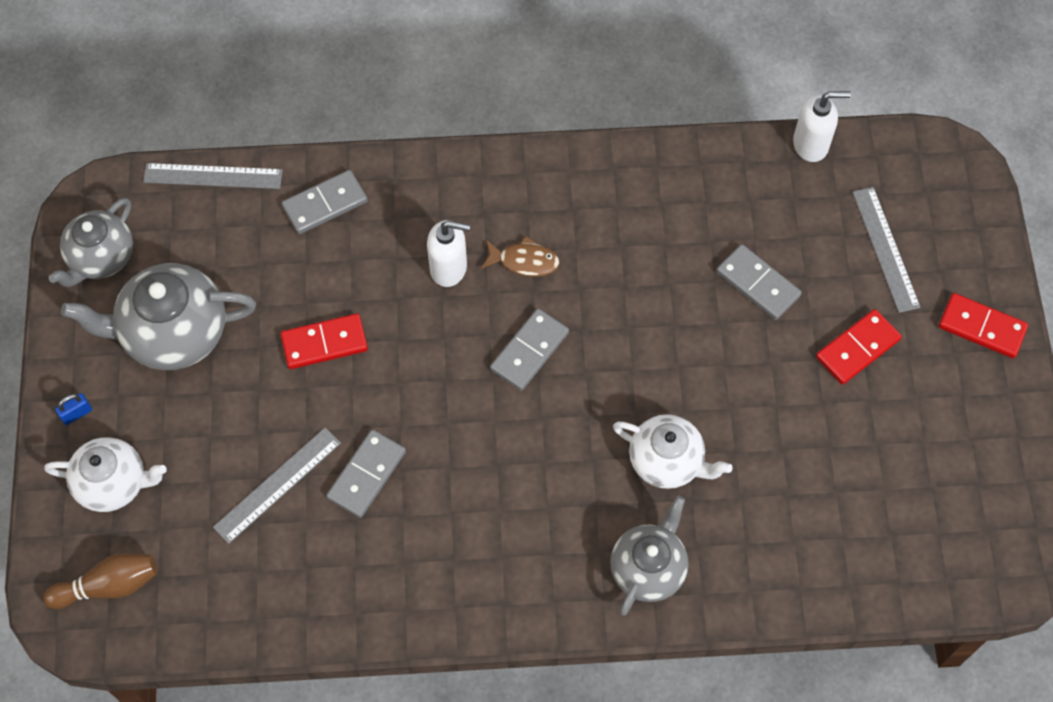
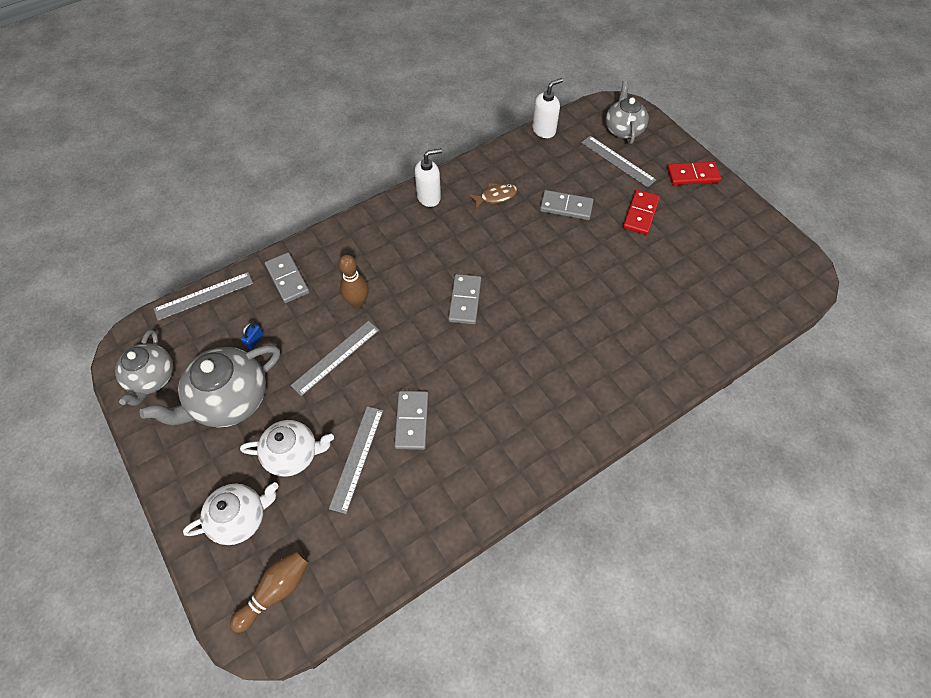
camera: 30 degrees left, 5 degrees down
blue padlock [55,393,92,425] -> blue padlock moved to [241,322,263,350]
red domino [280,313,368,369] -> grey ruler [291,321,379,396]
grey domino [282,170,368,234] -> grey domino turned 60 degrees counterclockwise [265,252,309,303]
white soap dispenser [427,220,470,287] -> white soap dispenser moved to [415,148,442,207]
brown fish [481,236,560,277] -> brown fish moved to [468,183,517,209]
grey teapot [610,495,689,616] -> grey teapot moved to [606,81,649,144]
white teapot [613,414,732,489] -> white teapot moved to [240,420,334,477]
none -> brown bowling pin [339,255,369,308]

